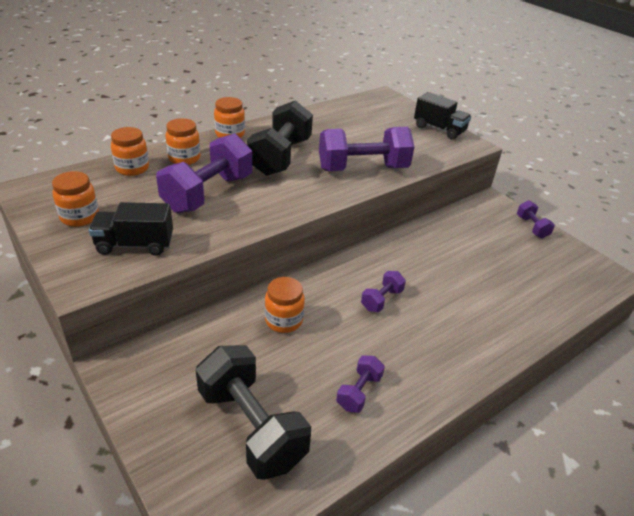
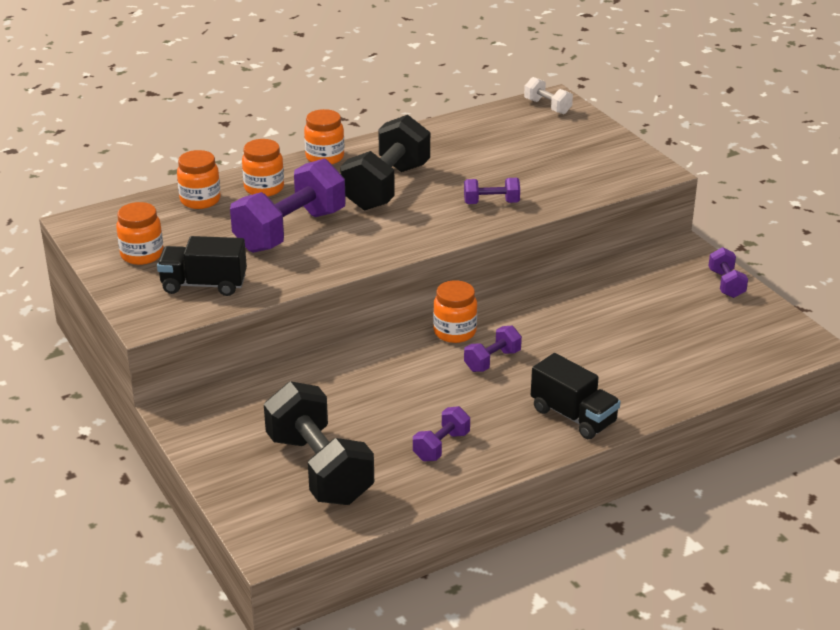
camera: 10 degrees right, 5 degrees down
orange jar [265,277,305,333] -> orange jar moved to [433,280,477,343]
purple dumbbell [319,127,414,171] -> purple dumbbell [464,178,520,204], size x0.48
black truck [414,92,471,140] -> black truck moved to [531,353,621,439]
none -> white dumbbell [524,77,573,114]

